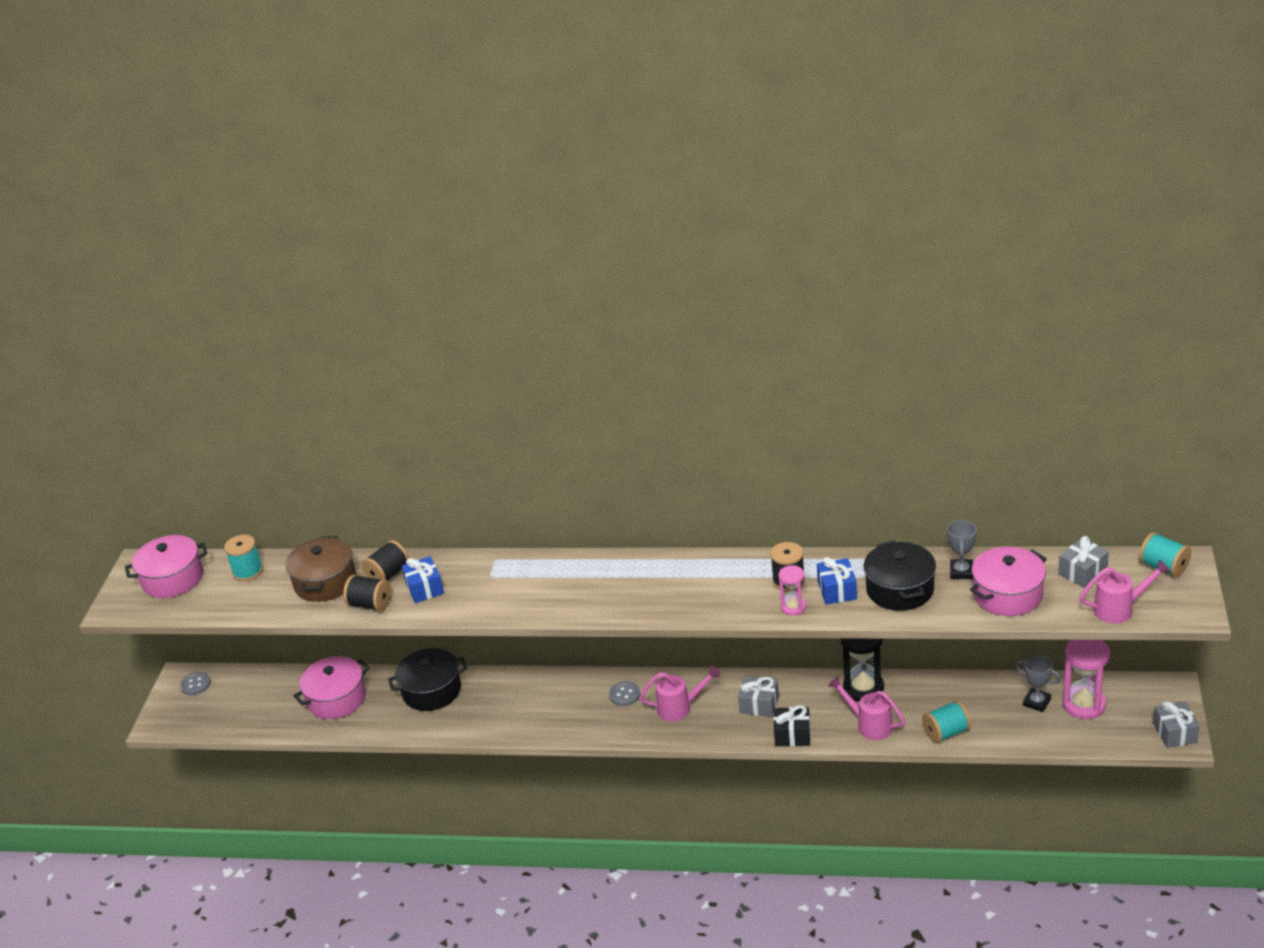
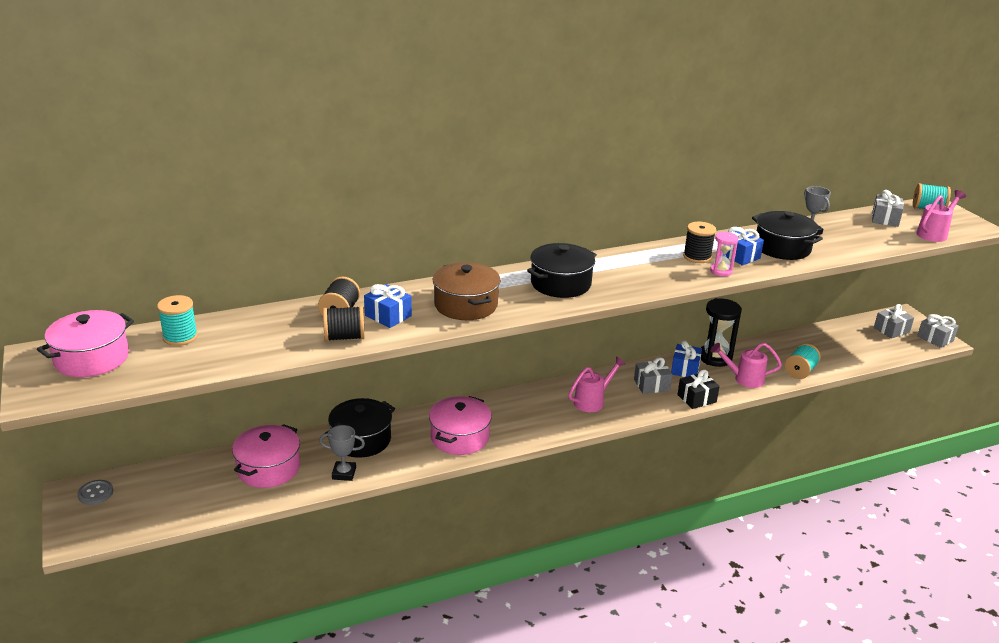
camera: 35 degrees left, 5 degrees down
brown pot [286,536,356,602] -> brown pot moved to [432,262,501,320]
grey button [609,681,640,706] -> none
pink pot [970,547,1047,616] -> pink pot moved to [429,396,492,455]
grey trophy [1016,655,1061,712] -> grey trophy moved to [319,425,365,481]
pink hourglass [1062,640,1110,719] -> none
none -> black pot [527,243,597,298]
none -> blue gift [671,340,702,377]
none -> grey gift [874,304,914,339]

